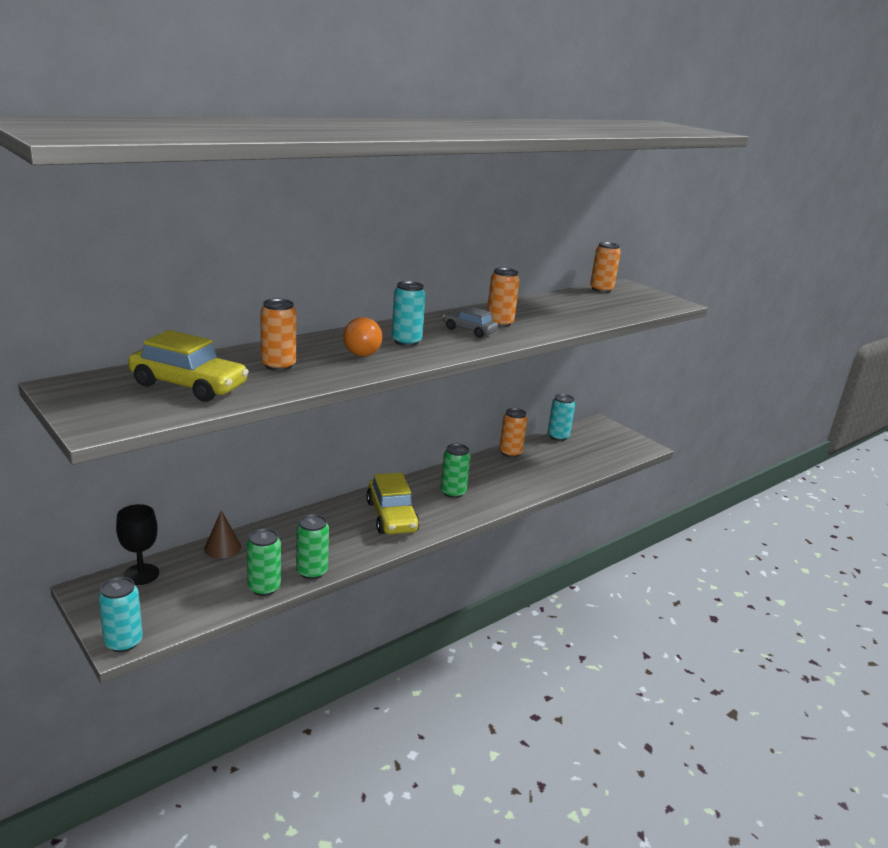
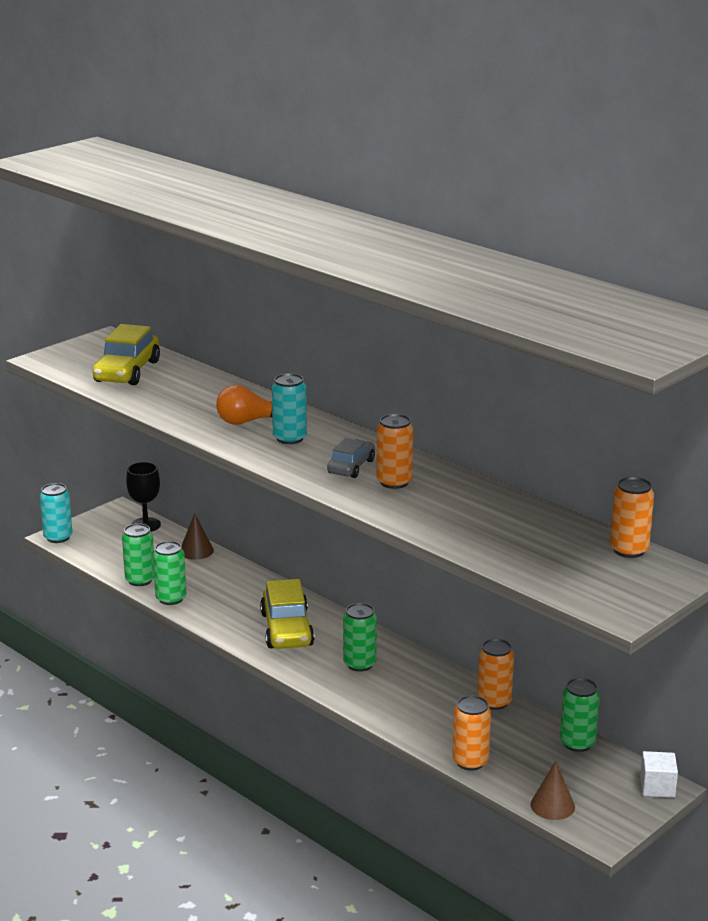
camera: 85 degrees right, 0 degrees up
orange can [260,299,296,371] -> orange can moved to [452,695,491,771]
yellow car [366,473,420,534] -> yellow car turned 75 degrees counterclockwise [260,579,314,649]
turquoise can [548,394,575,441] -> green can [560,678,600,752]
none -> brown cone [530,761,575,820]
none -> white cube [640,751,678,798]

